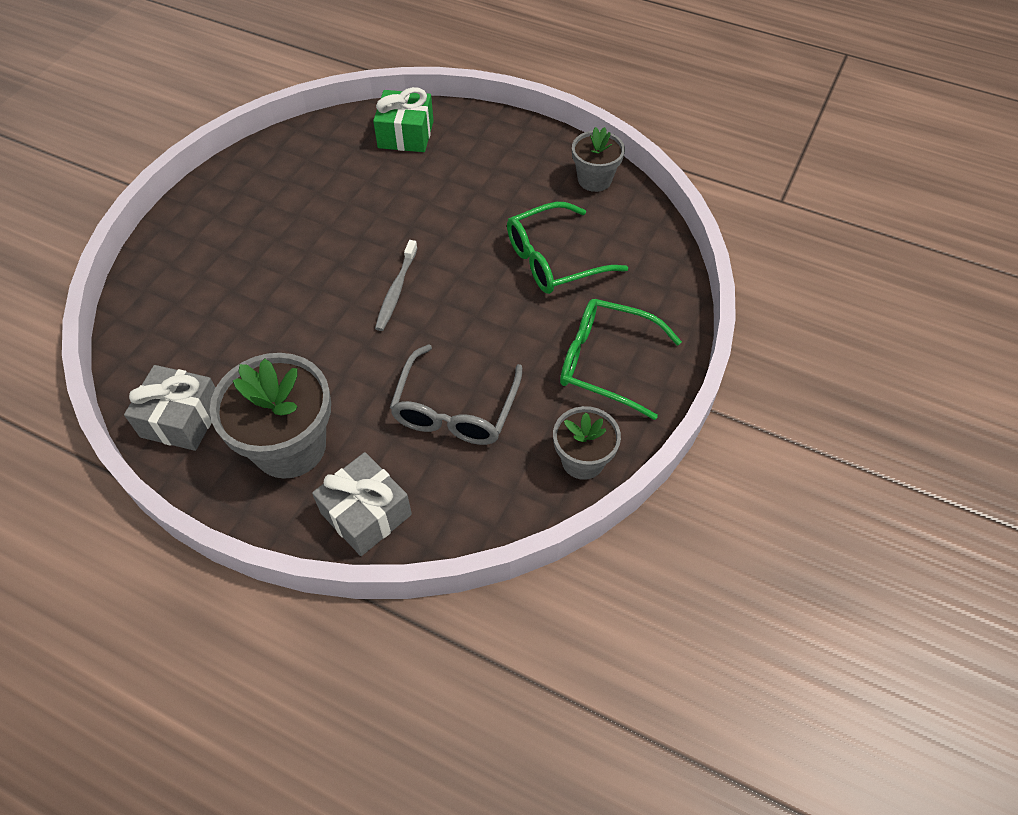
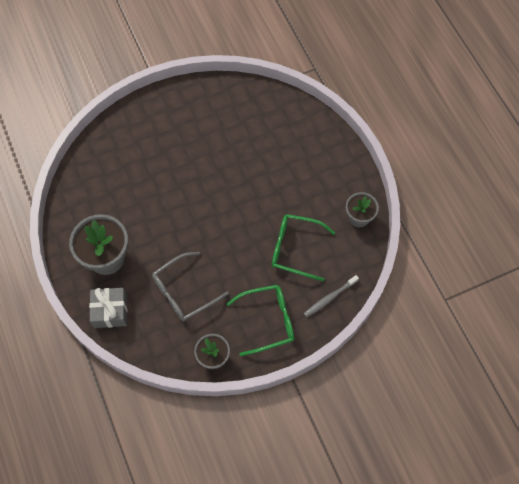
camera: 40 degrees right, 10 degrees up
grey gift [124,365,216,451] -> none
green gift [373,87,434,152] -> none
grey toothbrush [375,240,418,331] -> grey toothbrush moved to [304,275,359,317]
green glasses [560,299,682,420] -> green glasses turned 105 degrees clockwise [227,285,294,356]

